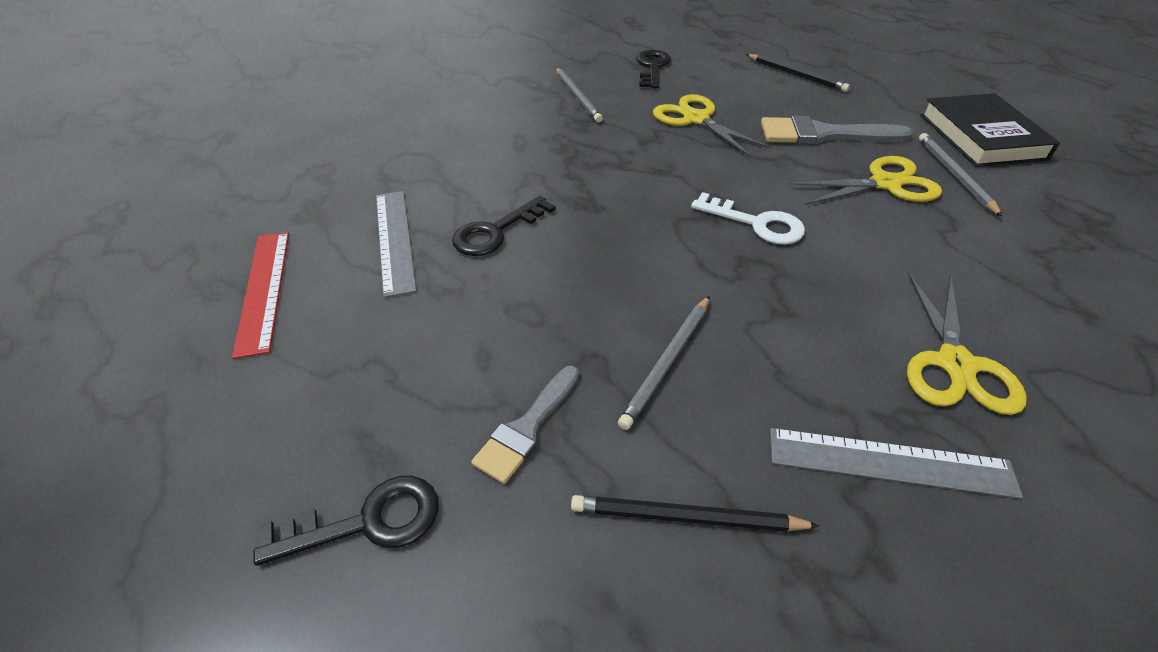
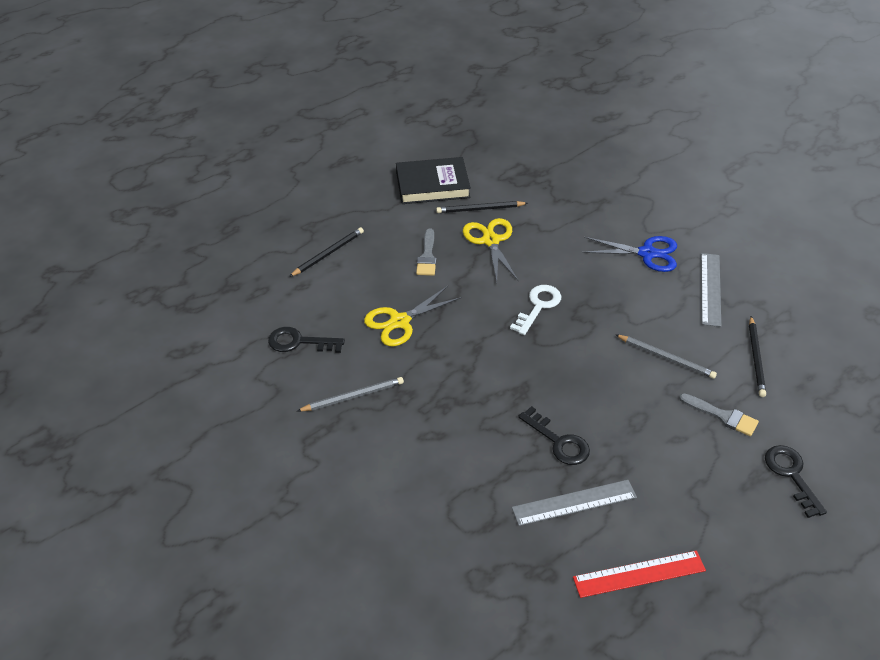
camera: 90 degrees left, 0 degrees up
grey brush [761,116,913,144] -> grey brush [416,228,437,276], size x0.64
yellow scissors [907,273,1027,415] -> blue scissors [582,236,677,272]
grey pencil [919,133,1003,217] -> black pencil [436,201,528,213]

